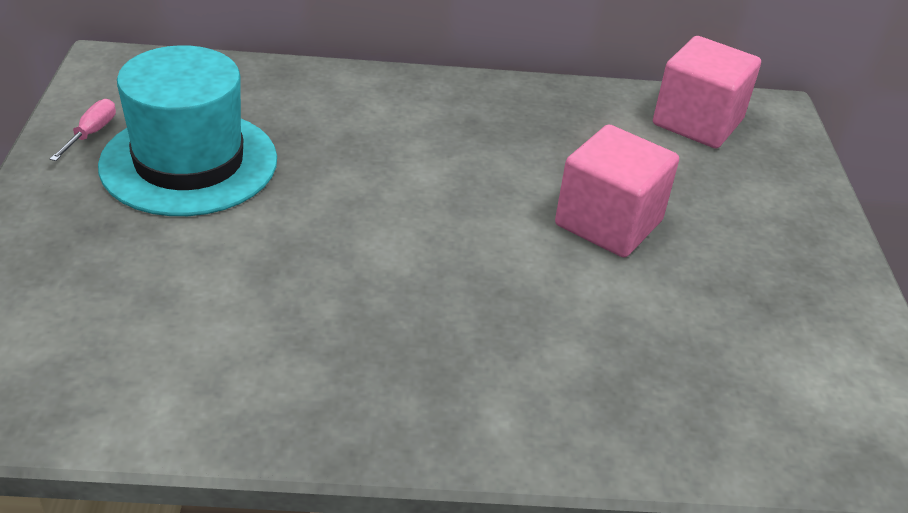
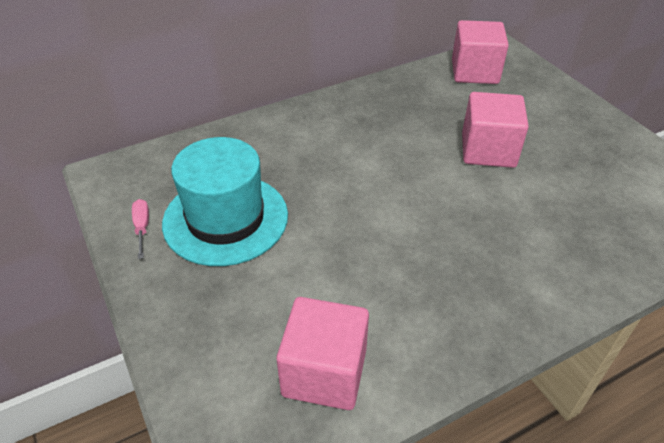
camera: 25 degrees left, 5 degrees up
none -> pink cube [276,297,369,410]

